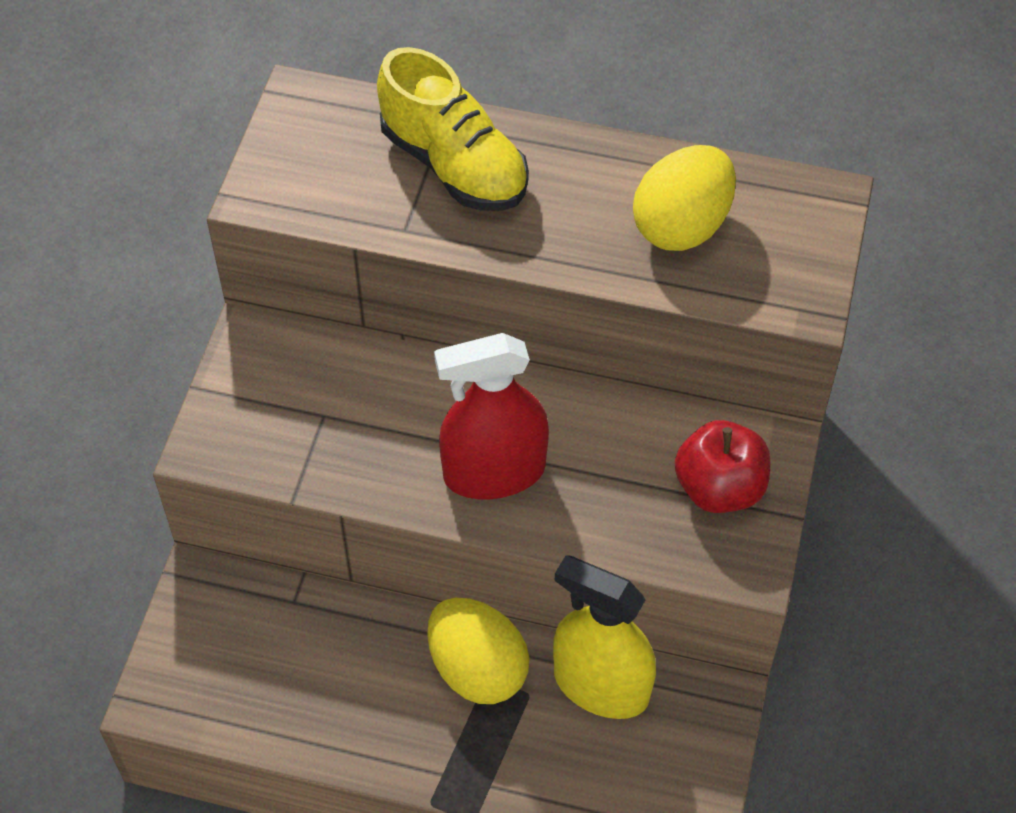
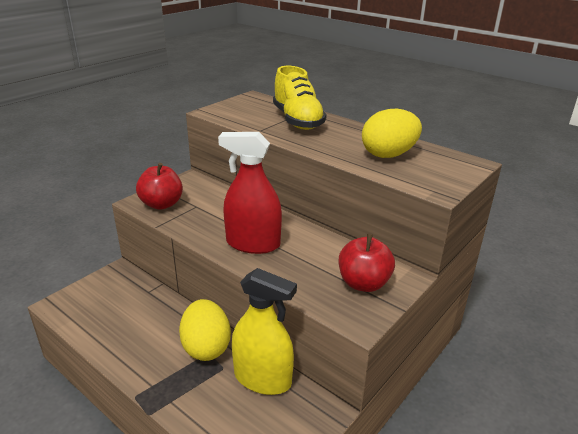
camera: 25 degrees right, 25 degrees down
yellow spray bottle [553,555,656,719] -> yellow spray bottle turned 150 degrees clockwise [232,268,297,395]
none -> red apple [136,163,183,210]

